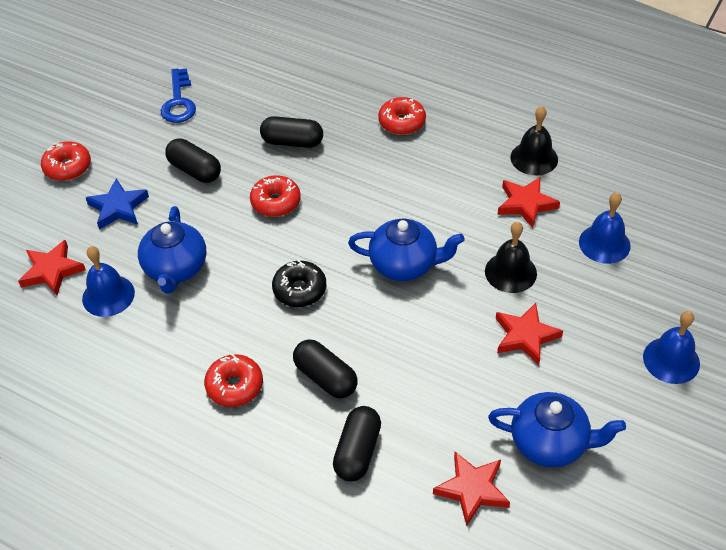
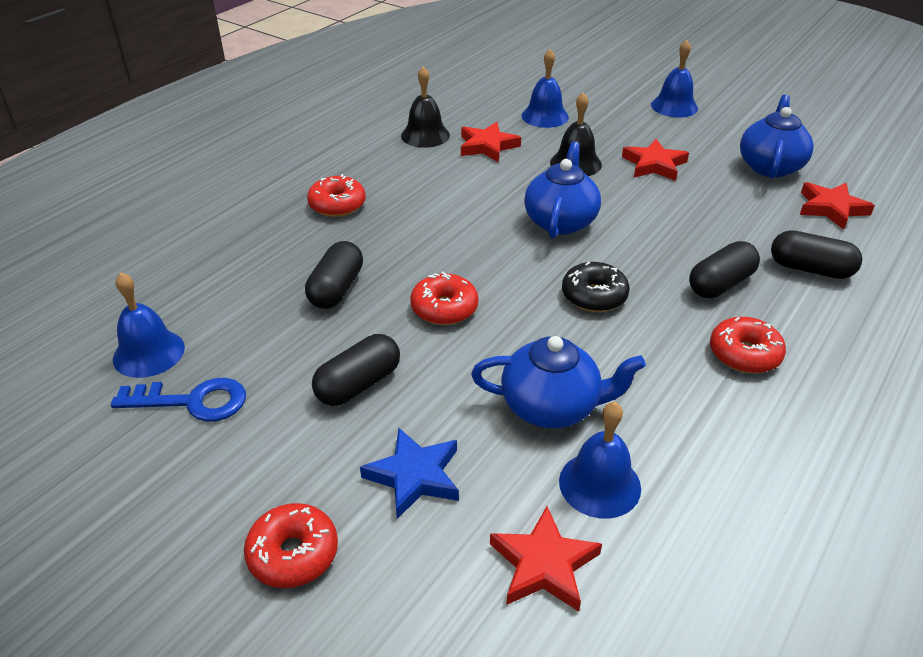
camera: 85 degrees left, 10 degrees down
none -> blue bell [113,272,185,378]

